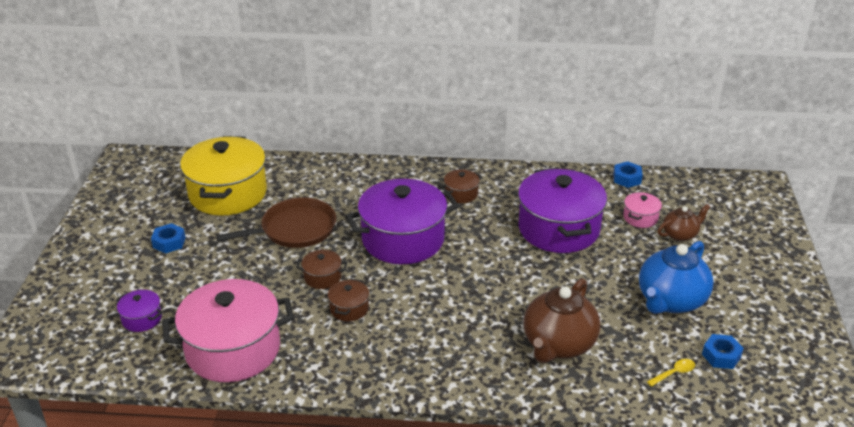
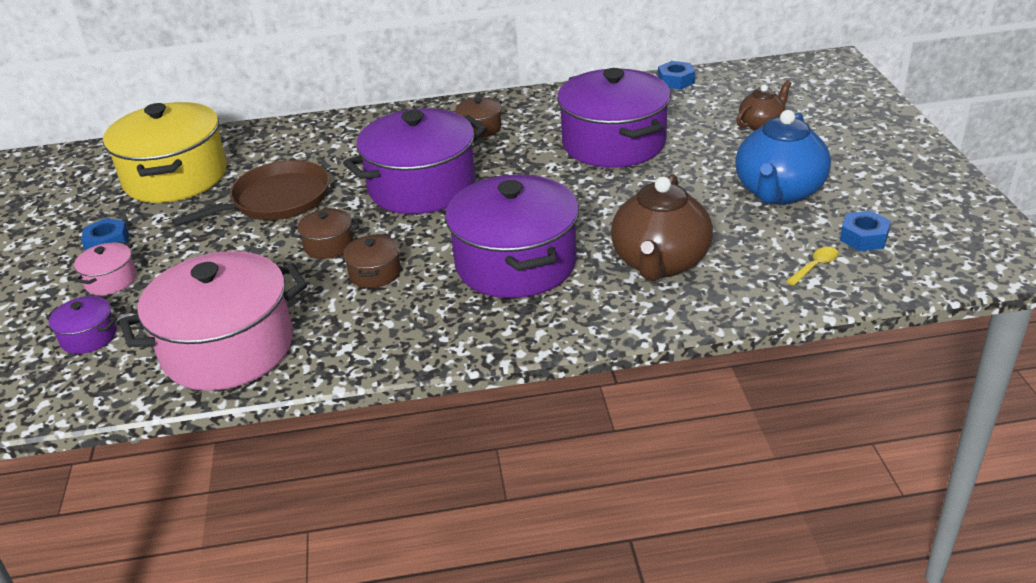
camera: 10 degrees left, 0 degrees up
pink pot [623,192,662,228] -> pink pot moved to [74,242,137,295]
none -> purple pot [445,174,579,298]

